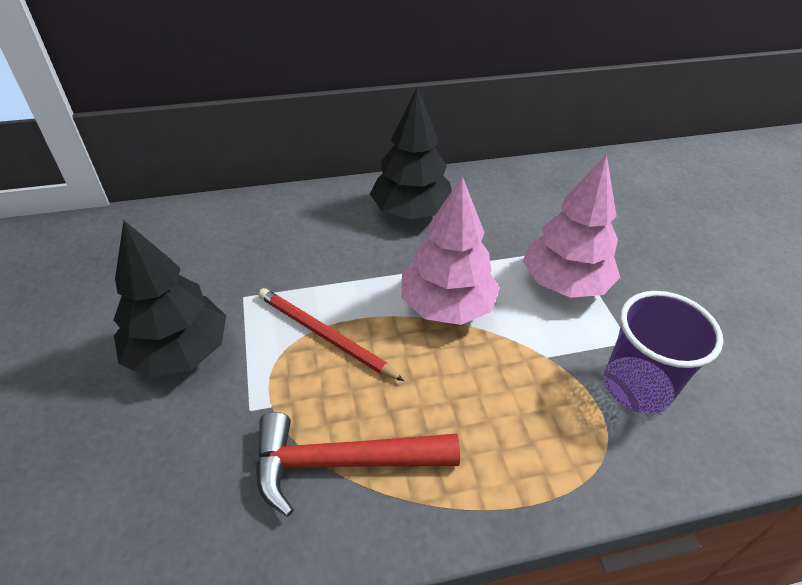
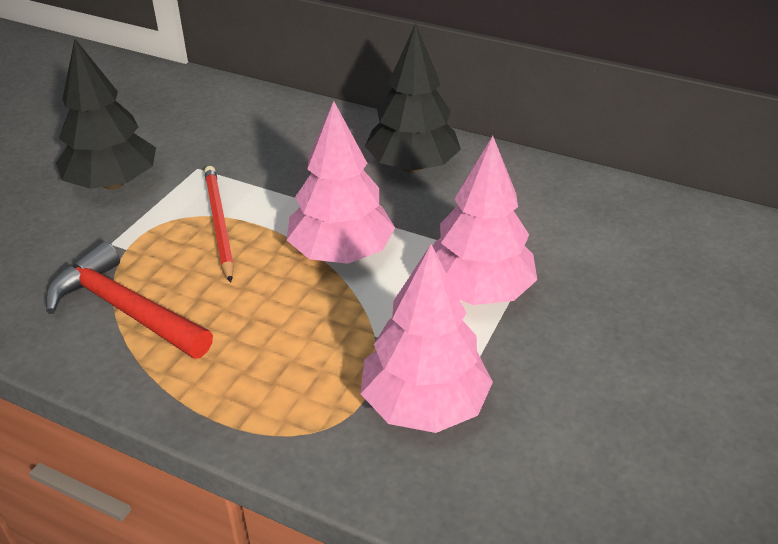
camera: 40 degrees right, 5 degrees down
purple cup [604,291,723,414] -> pink tree [360,244,493,433]

